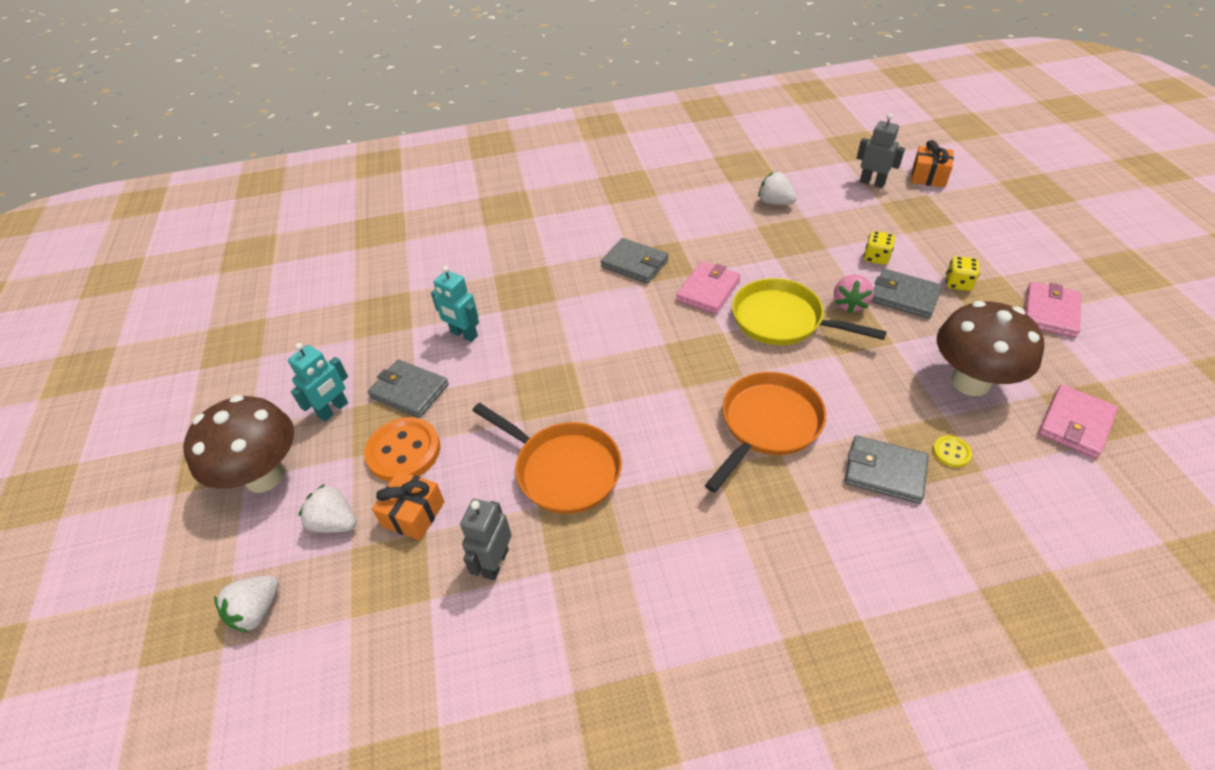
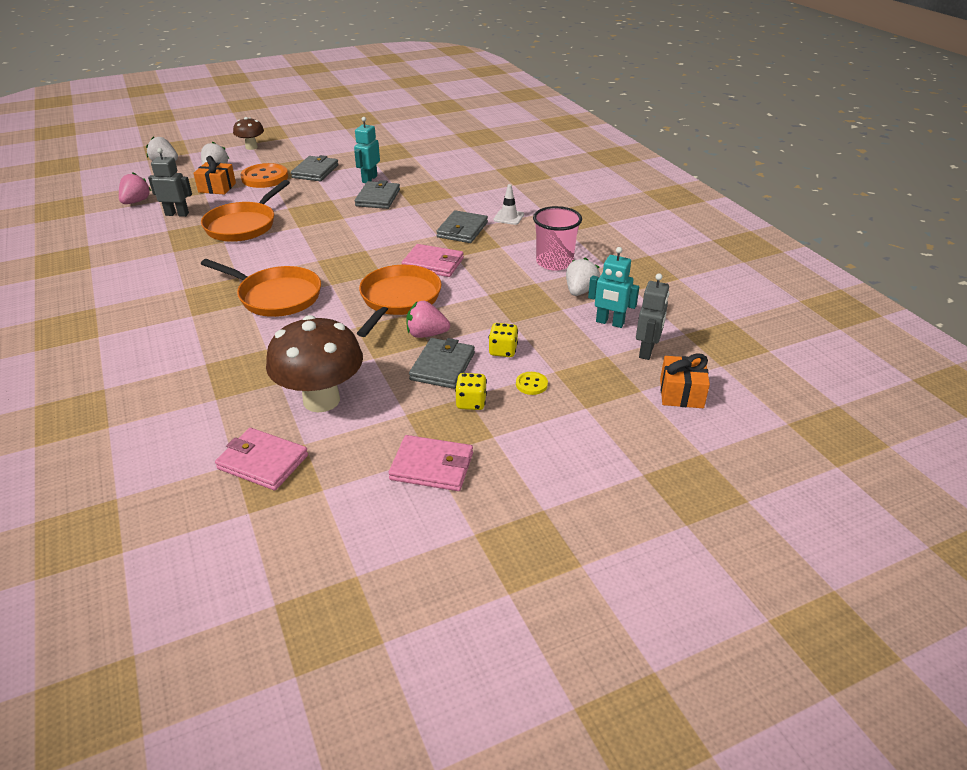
camera: 75 degrees right, 10 degrees down
brown mushroom [183,395,294,493] -> brown mushroom [233,117,264,150], size x0.54
turquoise robot [288,343,348,422] -> turquoise robot moved to [588,247,639,328]
yellow pan [732,278,887,345] -> orange pan [357,265,441,337]
grey wallet [845,435,929,504] -> grey wallet moved to [355,180,400,209]
yellow button [933,436,972,467] -> yellow button moved to [516,372,548,395]
none -> pink strawberry [119,172,151,204]
none -> white traffic cone [494,184,524,225]
none -> pink cup [533,206,582,271]

